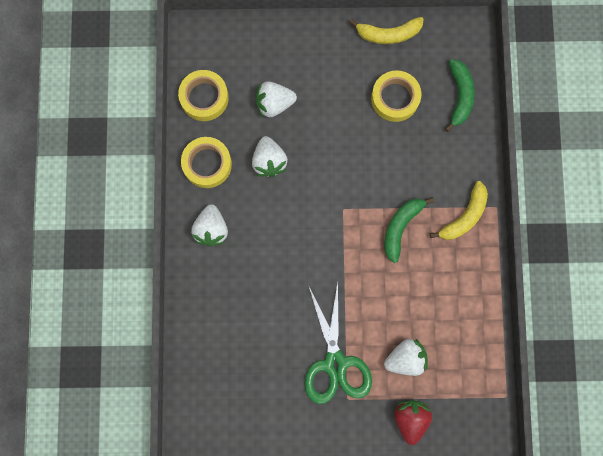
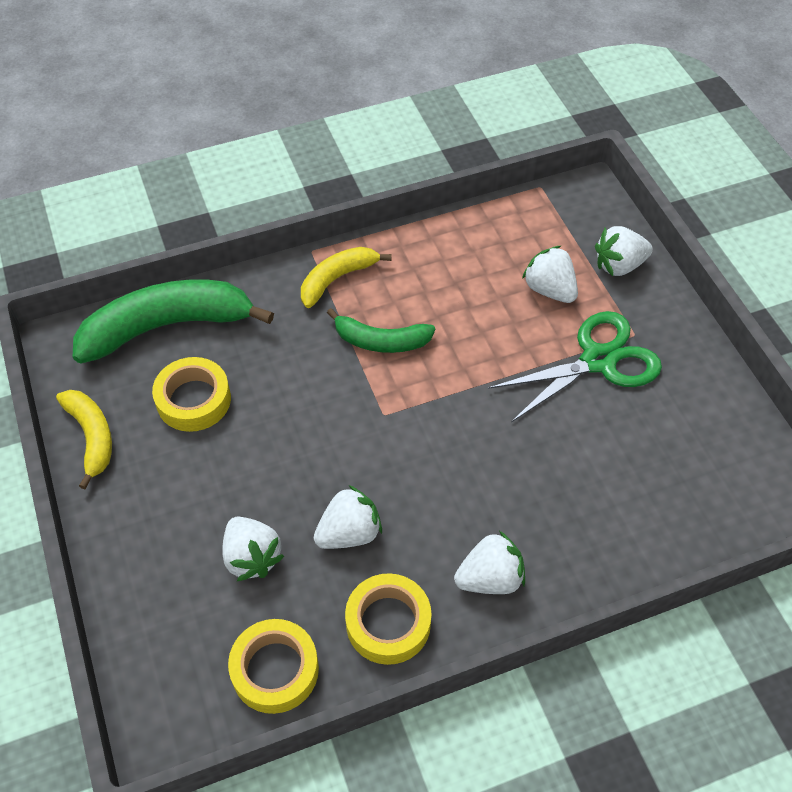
camera: 110 degrees left, 25 degrees down
red strawberry [394,400,432,445] -> white strawberry [595,226,653,276]
yellow banana [430,181,488,240] -> yellow banana turned 60 degrees counterclockwise [301,247,392,308]
green banana [445,59,475,132] -> green banana [73,280,274,364], size x1.79

